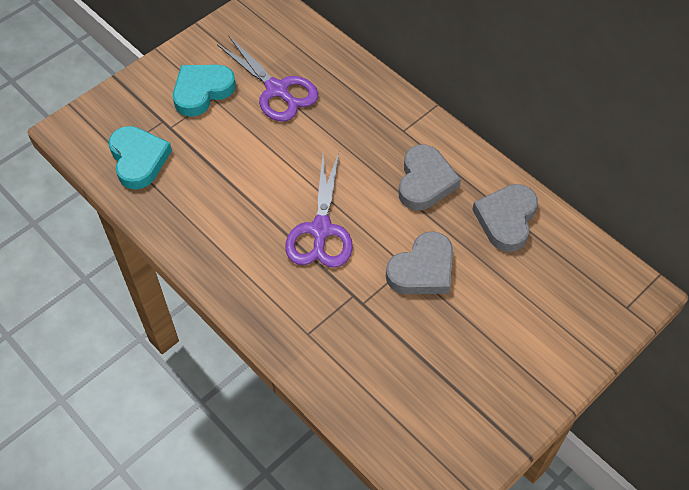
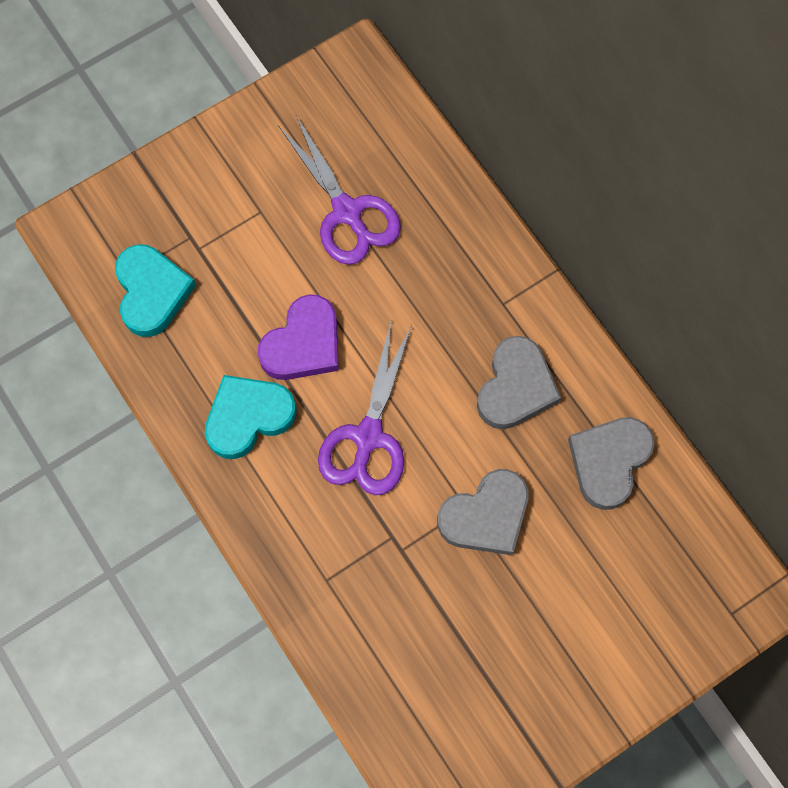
camera: 10 degrees right, 15 degrees up
turquoise heart [173,65,236,117] -> turquoise heart moved to [205,375,296,459]
none -> purple heart [258,294,339,380]

